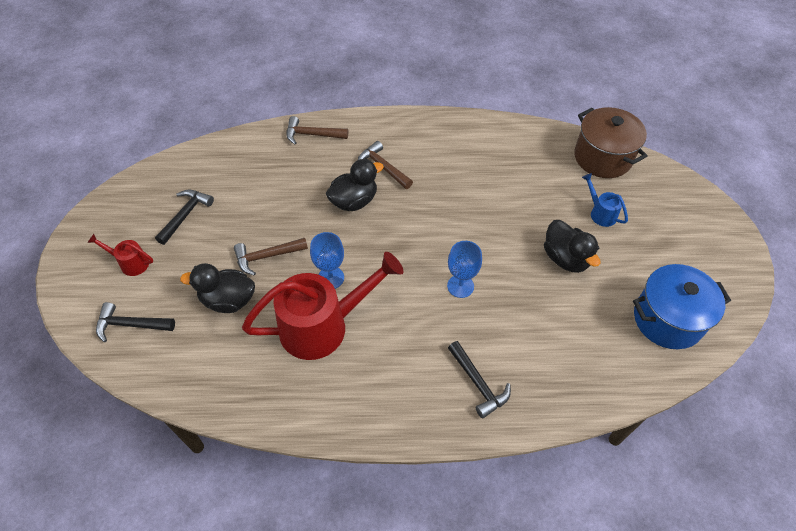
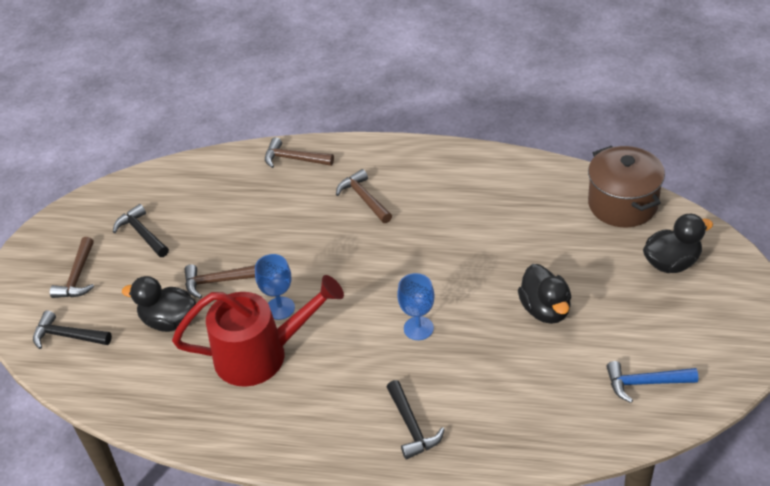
camera: 15 degrees right, 10 degrees down
red watering can [87,234,153,276] -> brown hammer [50,237,94,298]
black hammer [155,190,214,245] -> black hammer turned 75 degrees counterclockwise [113,204,169,257]
black duck [326,159,384,211] -> black duck moved to [643,214,713,273]
blue watering can [582,173,628,227] -> none
blue pot [633,264,731,349] -> blue hammer [606,361,698,403]

